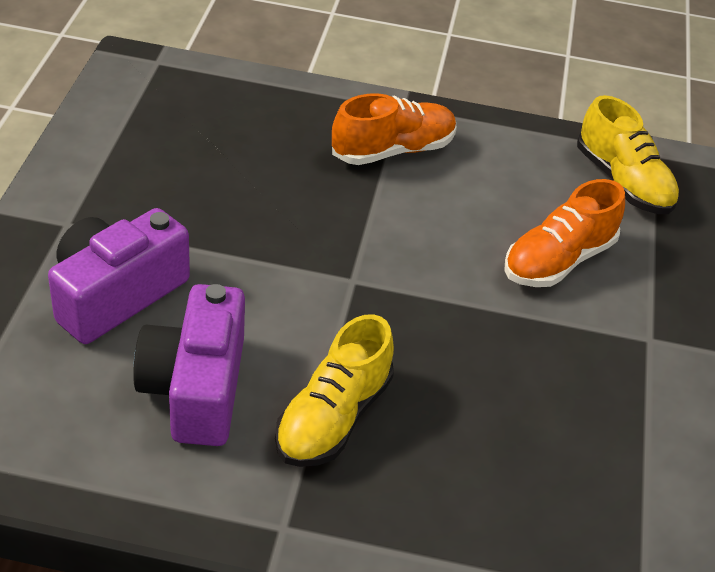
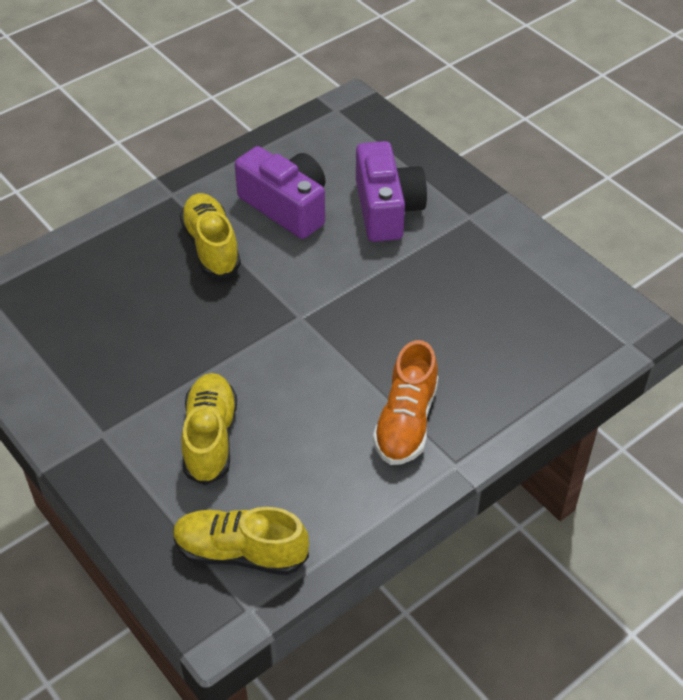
camera: 135 degrees right, 5 degrees up
orange shoe [504,179,625,287] -> yellow shoe [181,373,237,485]

